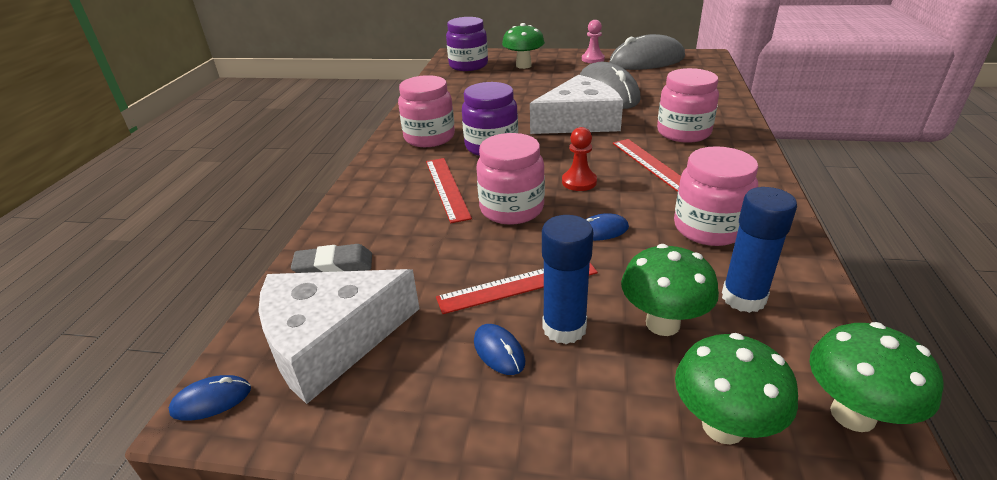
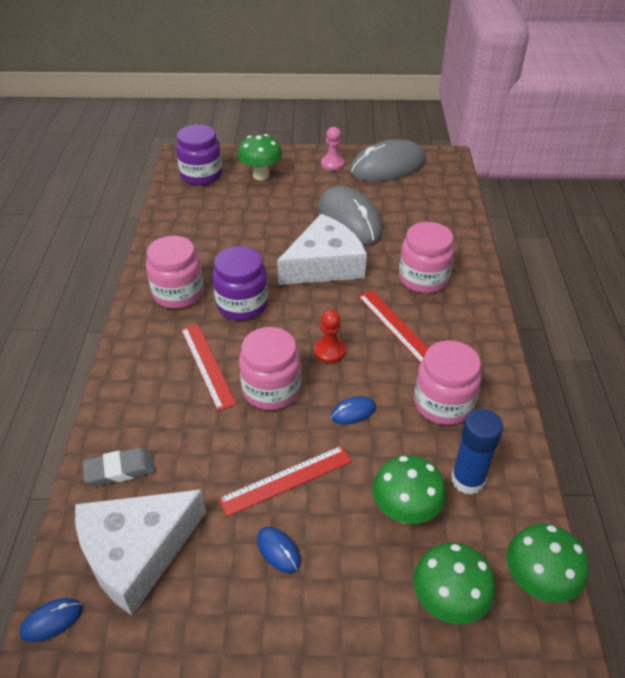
camera: 10 degrees left, 10 degrees up
blue glue stick [542,215,593,344] -> none

